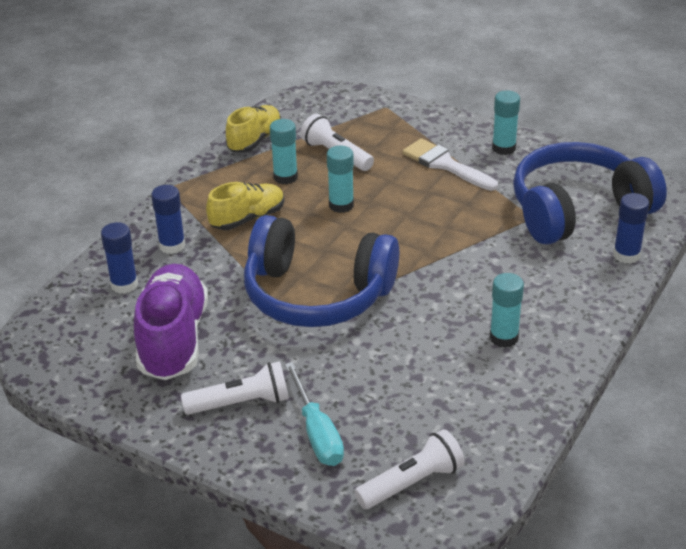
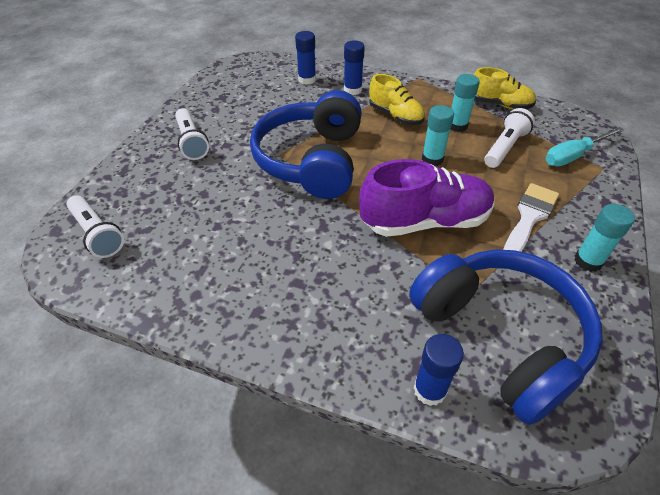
camera: 80 degrees right, 10 degrees up
purple shoe [134,264,208,380] -> purple shoe moved to [359,159,494,237]
turquoise screwdriver [285,362,344,466] -> turquoise screwdriver moved to [545,127,624,167]
turquoise glue stick [490,273,524,348] -> none

